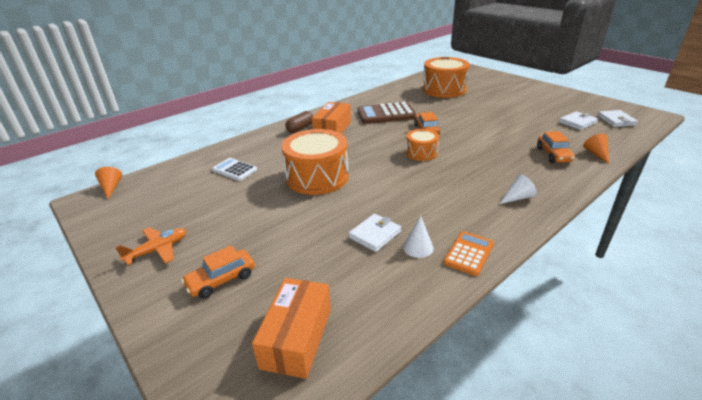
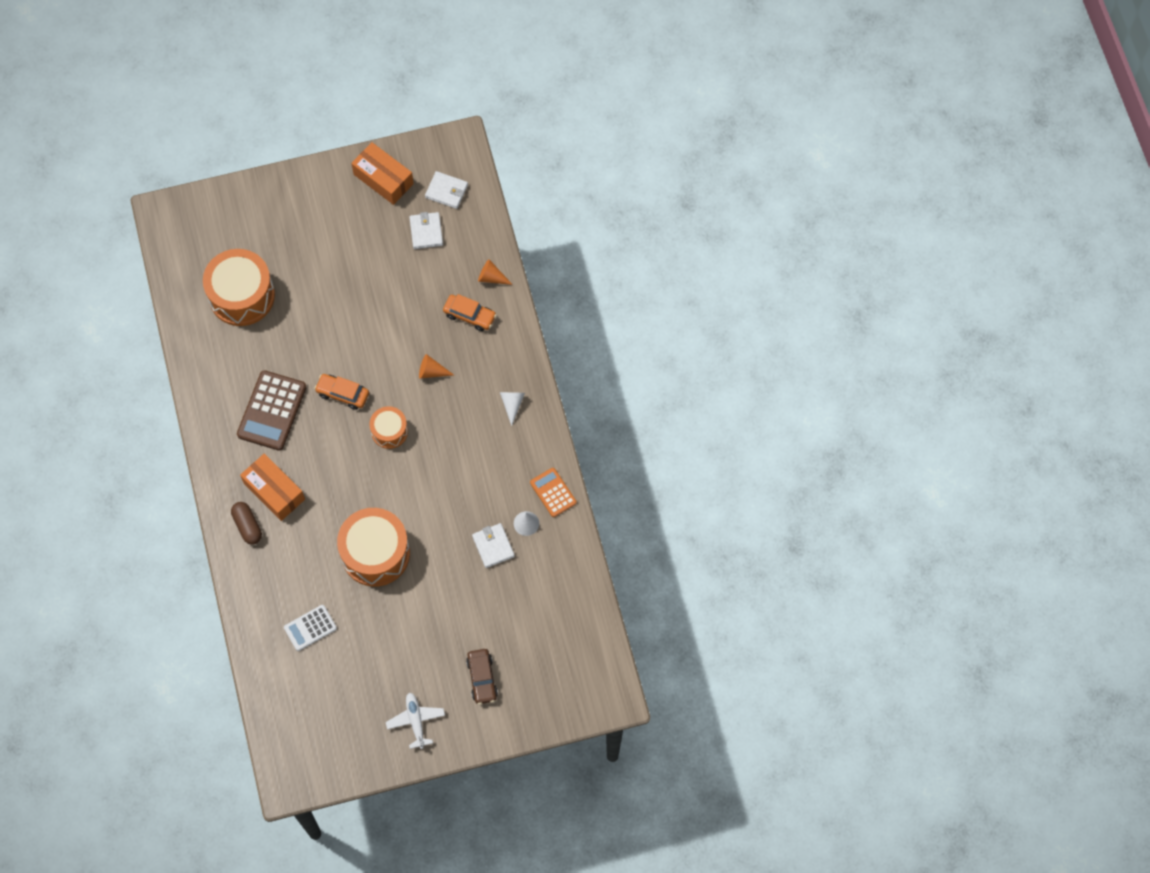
camera: 65 degrees left, 35 degrees up
orange cone [95,167,122,199] -> orange cone moved to [419,354,454,378]
orange plane [115,227,186,265] -> white plane [386,693,445,749]
orange car [181,245,255,299] -> brown car [466,649,498,705]
orange box [252,278,331,379] -> orange box moved to [351,142,414,205]

